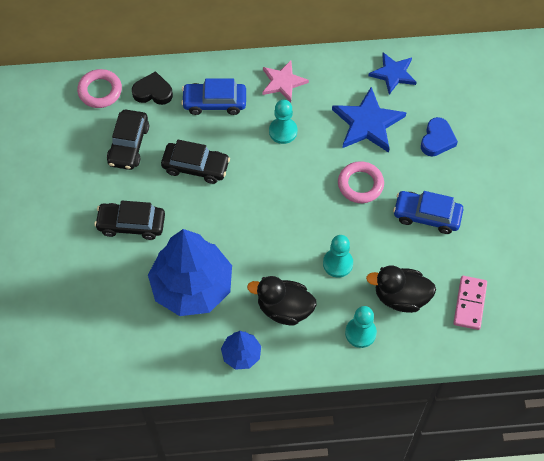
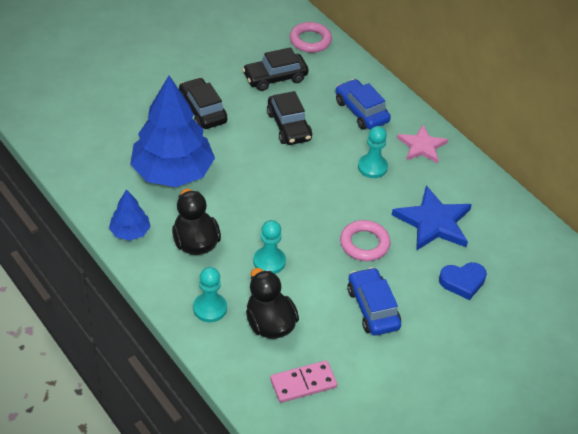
camera: 55 degrees right, 15 degrees down
black heart [132,71,173,105] -> none
blue star [368,52,417,94] -> none

